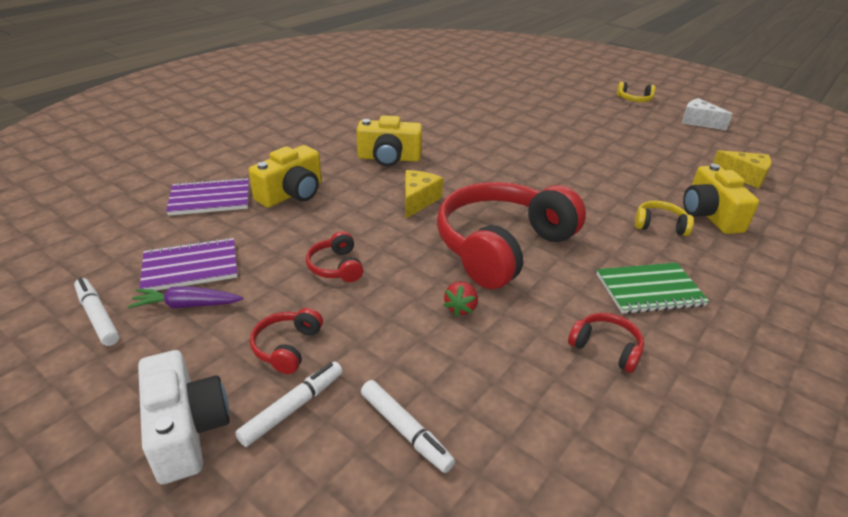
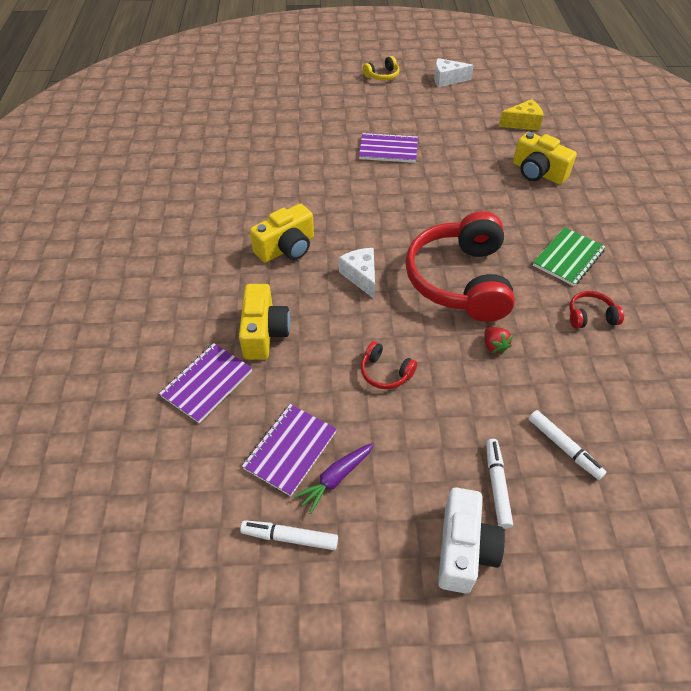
camera: 40 degrees left, 15 degrees up
white camera [138,350,230,484] -> white camera turned 75 degrees clockwise [438,487,505,593]
red headphones [250,308,323,374] -> none
white marker [361,380,455,473] -> white marker turned 45 degrees clockwise [529,410,606,480]
yellow cheese [405,170,443,218] -> white cheese [339,248,375,299]
yellow headphones [635,201,694,236] -> none
none -> purple notebook [359,132,418,163]

